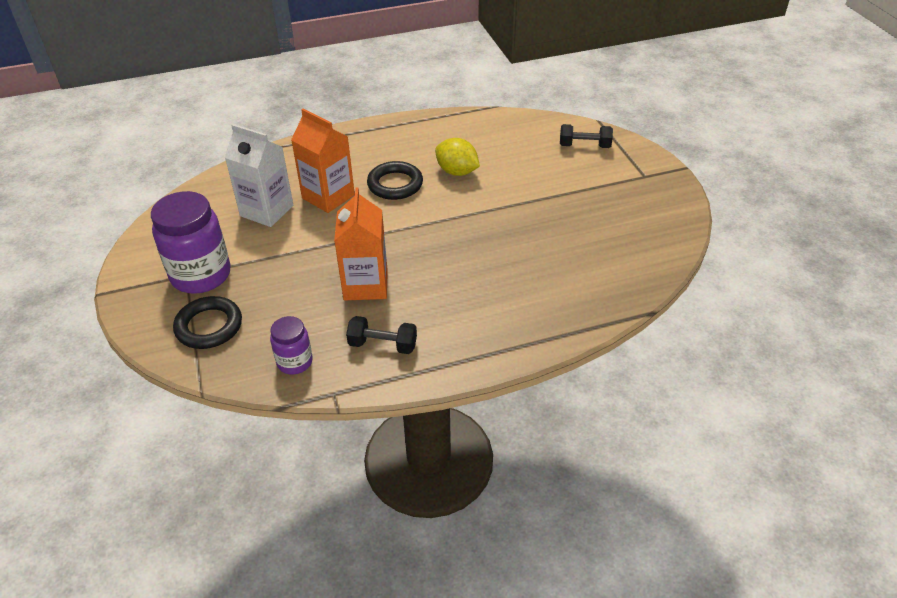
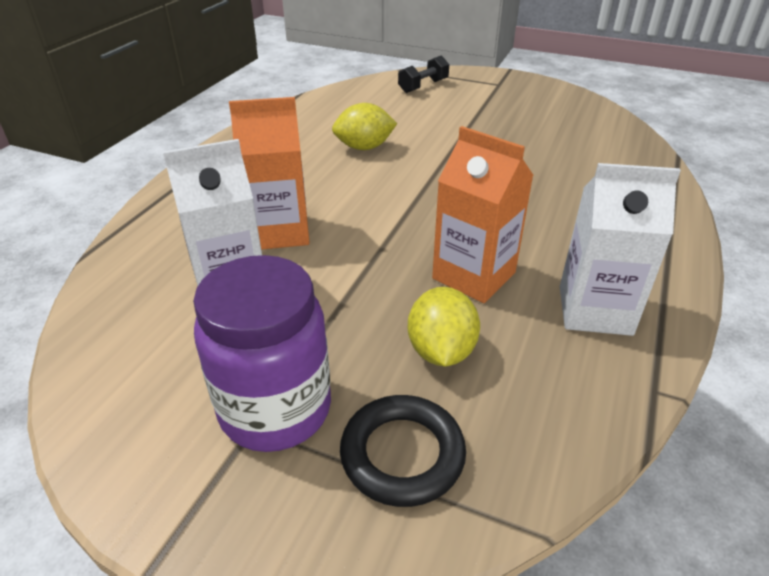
camera: 50 degrees left, 5 degrees down
purple jar [270,316,313,374] -> none
black dumbbell [346,316,417,354] -> white carton [560,163,681,336]
black ring [367,161,423,200] -> none
none -> yellow lemon [408,287,480,367]

